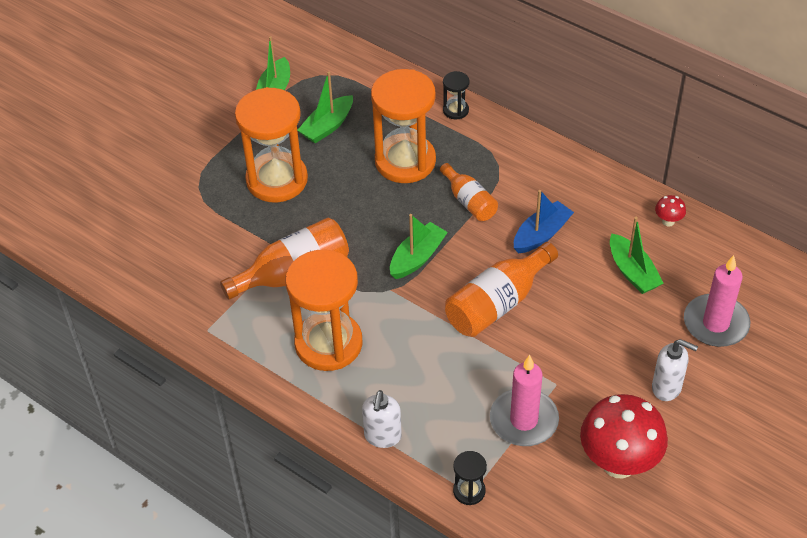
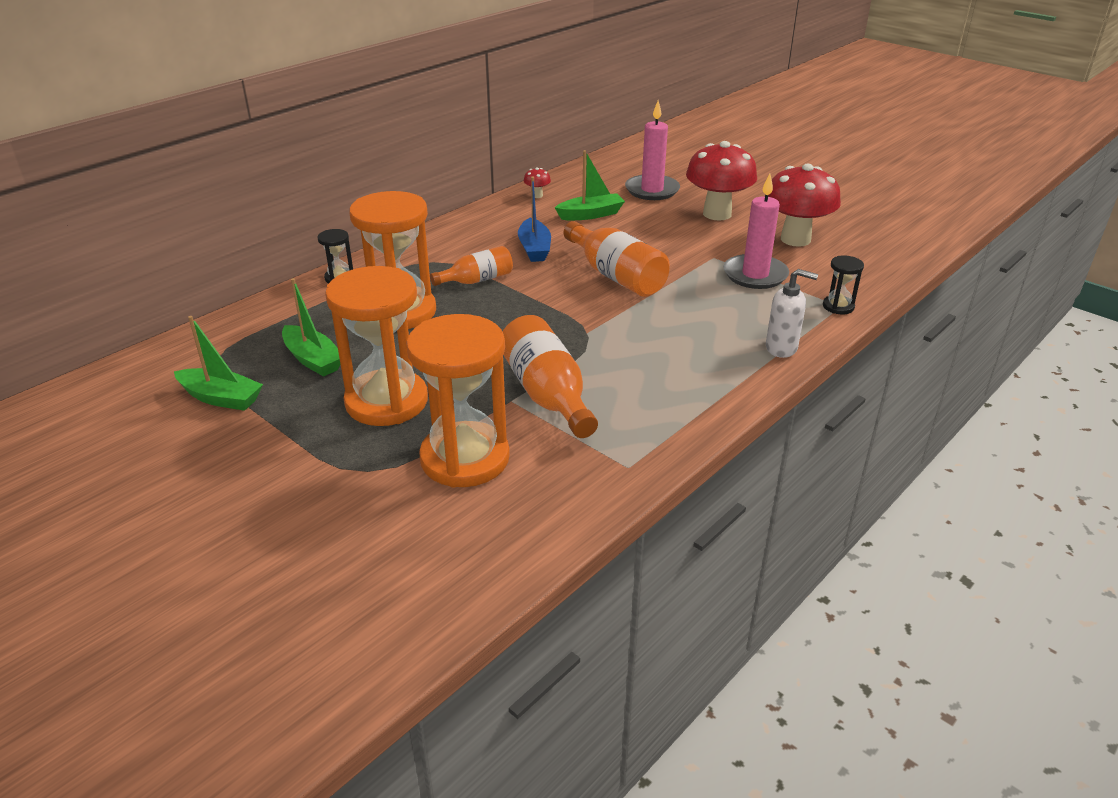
camera: 85 degrees left, 15 degrees down
orange hourglass [285,249,363,371] -> orange hourglass moved to [406,314,510,487]
green boat [390,214,448,279] -> none
blue boat [514,190,574,254] -> blue boat turned 150 degrees counterclockwise [518,177,551,262]
white soap dispenser [652,339,698,401] -> red mushroom [686,141,757,220]

